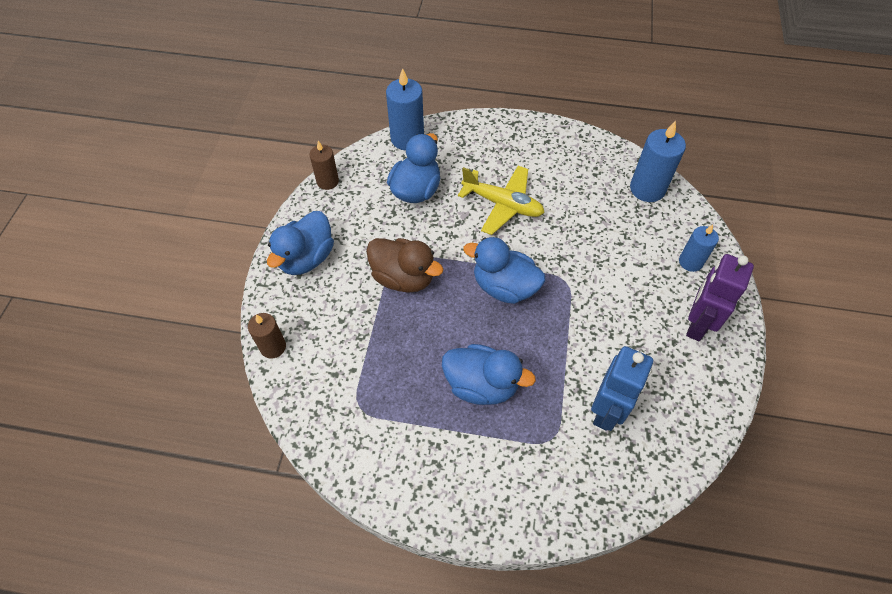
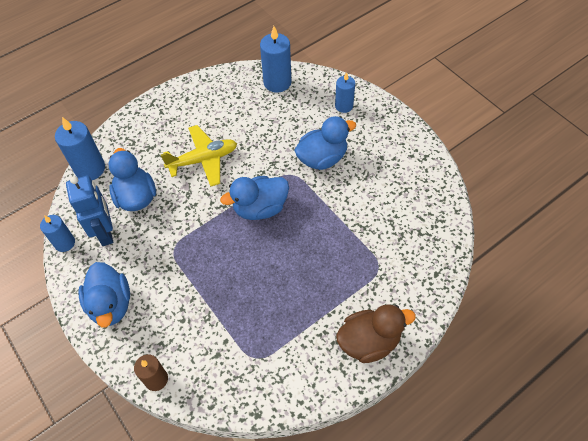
camera: 45 degrees left, 0 degrees up
brown candle [310,141,339,190] -> blue candle [40,215,75,252]
brown duck [366,238,443,293] -> brown duck moved to [336,304,416,363]
blue duck [442,344,536,405] -> blue duck moved to [294,116,356,170]
blue robot [591,346,653,431] -> blue robot moved to [66,176,113,246]
purple robot [686,254,754,341] -> none

